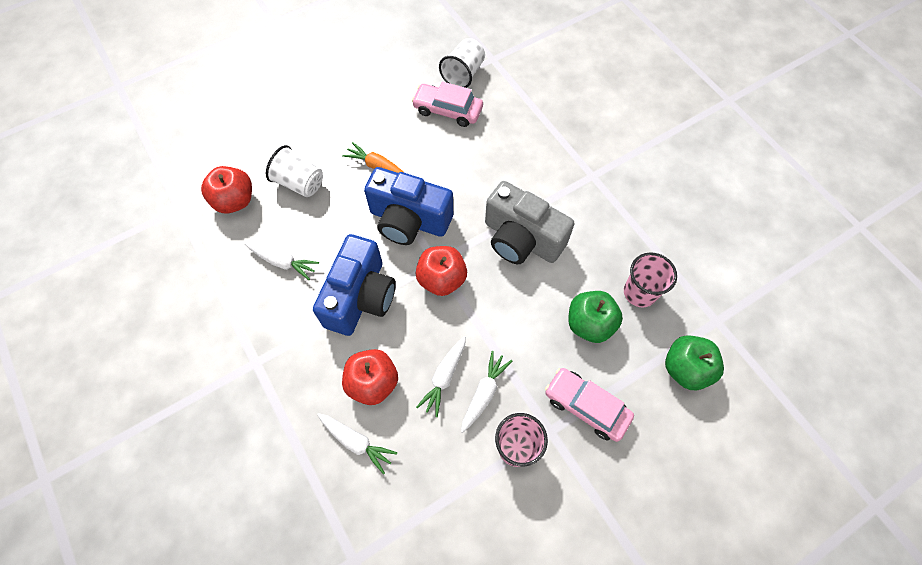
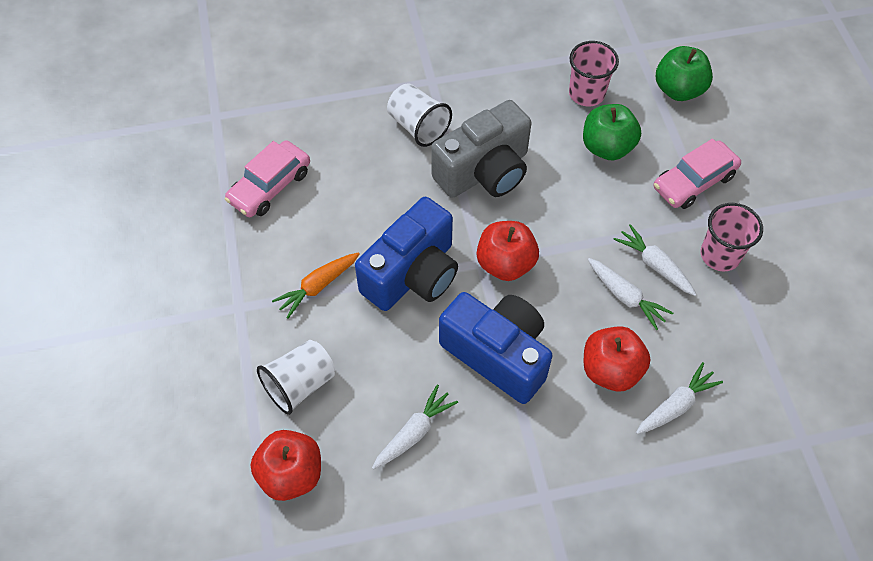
camera: 70 degrees left, 5 degrees down
white cup [439,38,485,88] -> white cup moved to [387,83,452,147]

